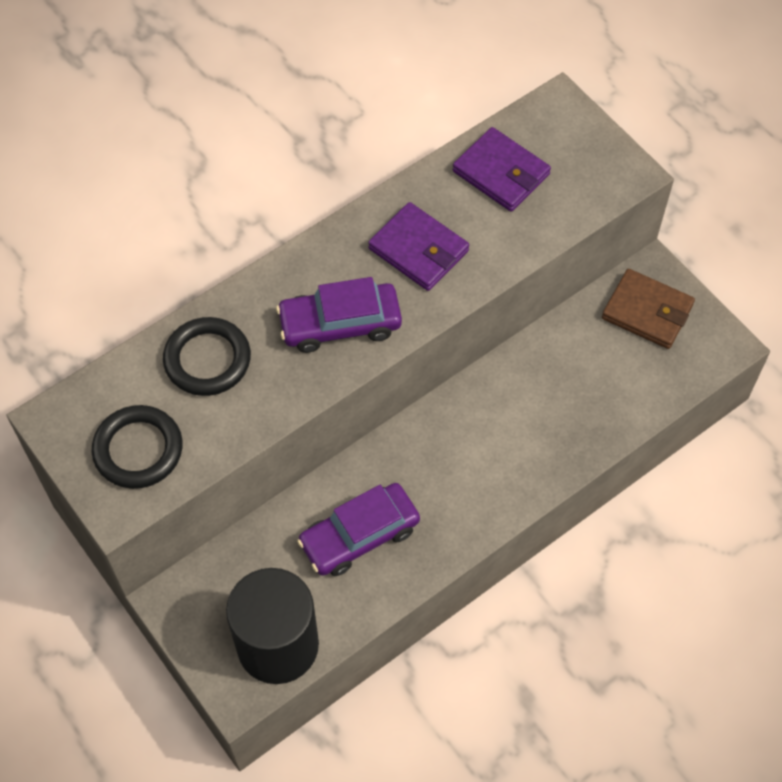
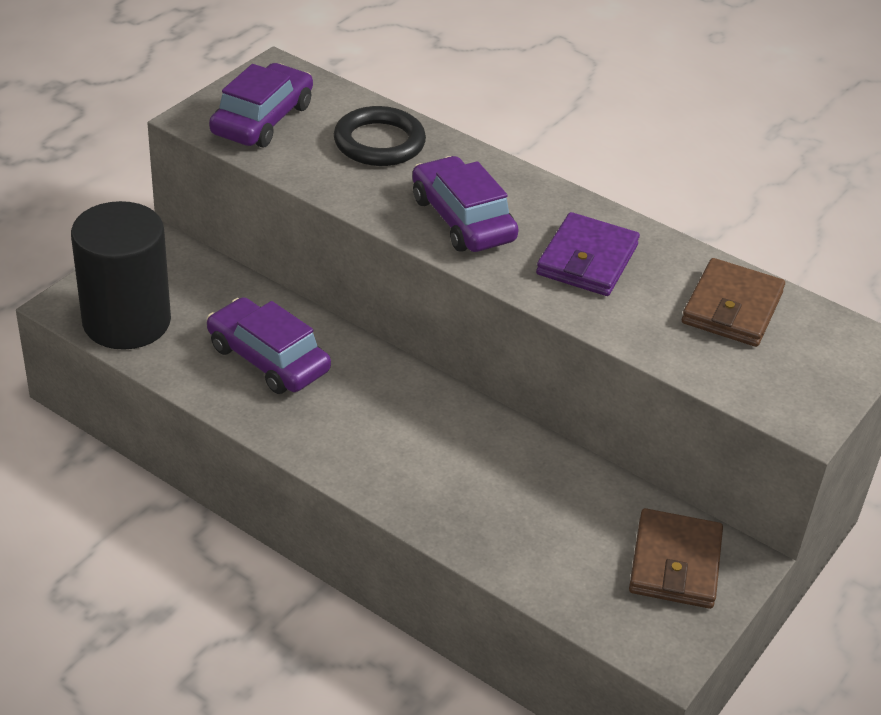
camera: 70 degrees right, 20 degrees down
black ring [92,405,183,489] -> purple car [209,63,313,147]
purple wallet [453,127,551,212] -> brown wallet [682,258,785,347]

